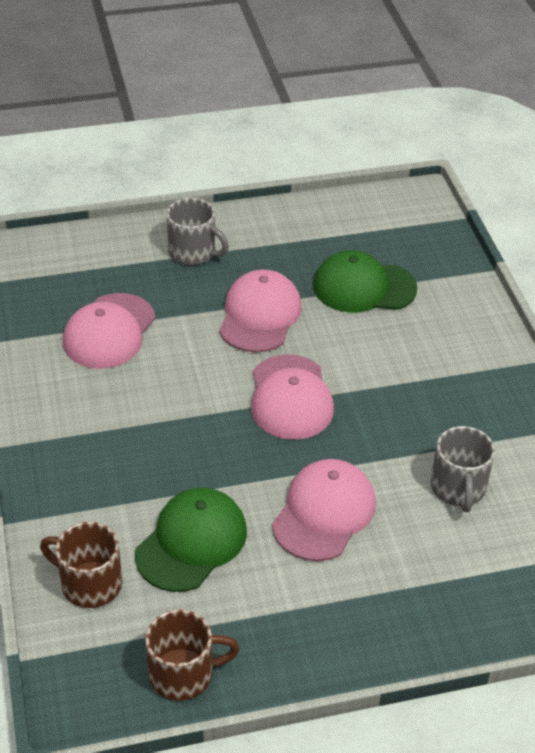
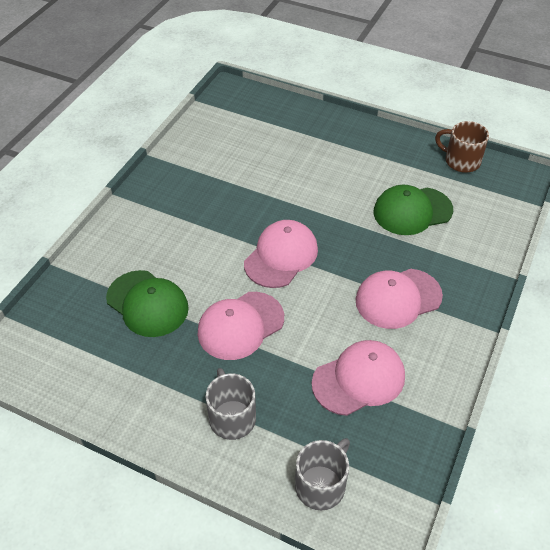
camera: 140 degrees left, 5 degrees up
brown mug [40,522,122,608] -> none
pink cap [272,459,376,561] -> pink cap moved to [356,269,443,329]
grey mug [431,426,495,512] -> grey mug moved to [295,438,350,511]

